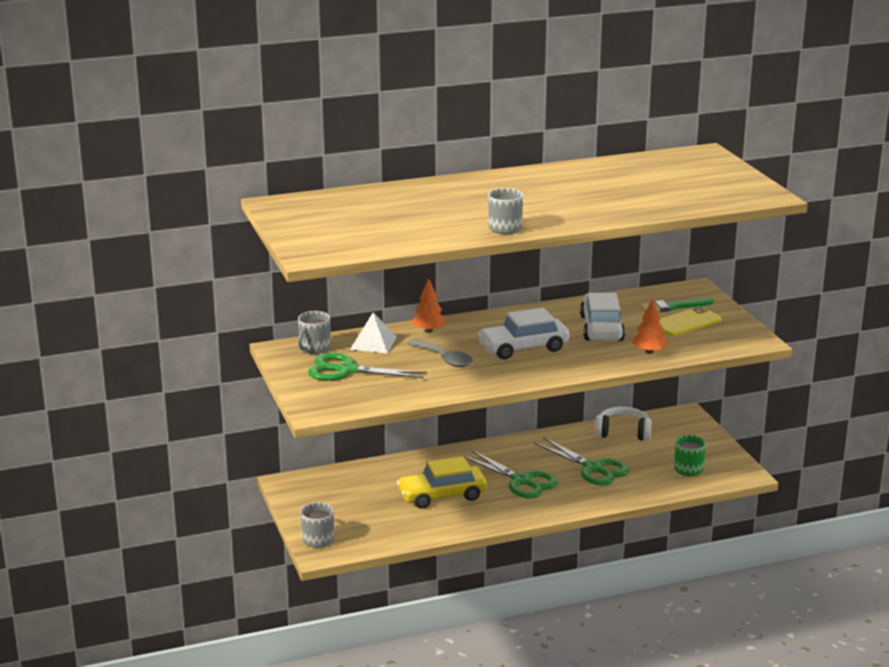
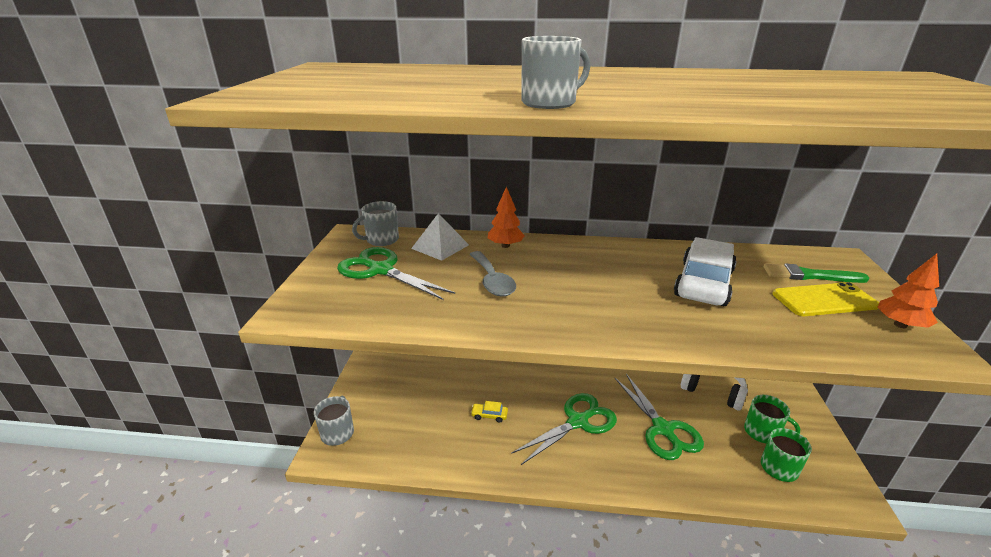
camera: 25 degrees right, 5 degrees up
yellow car [397,456,487,509] -> yellow car [471,401,508,423], size x0.40
green scissors [464,450,558,498] -> green scissors turned 105 degrees counterclockwise [511,393,617,465]
white car [477,307,569,359] -> none
orange tree [632,298,668,354] -> orange tree moved to [877,254,939,328]
none -> green mug [744,395,800,444]

